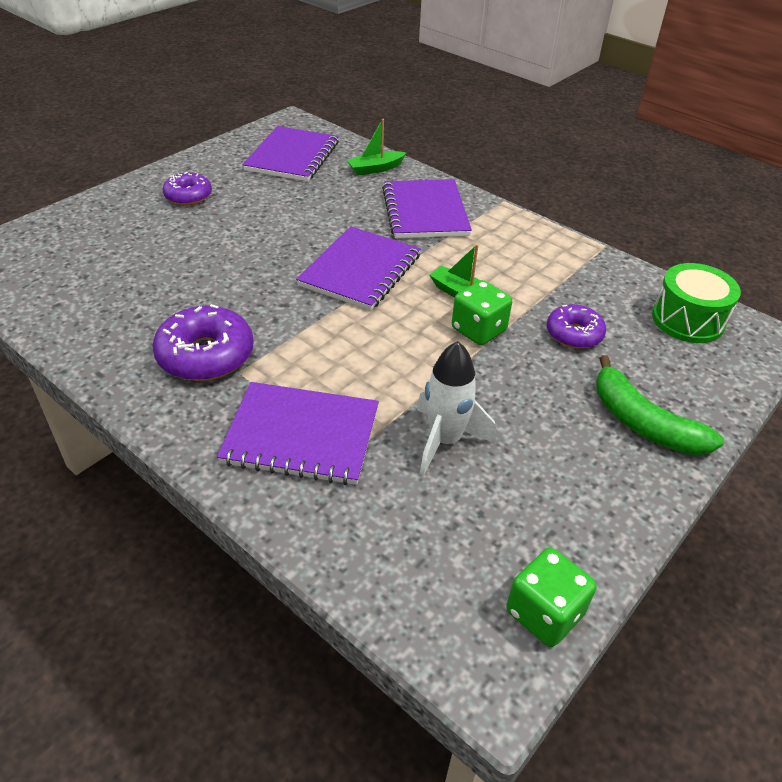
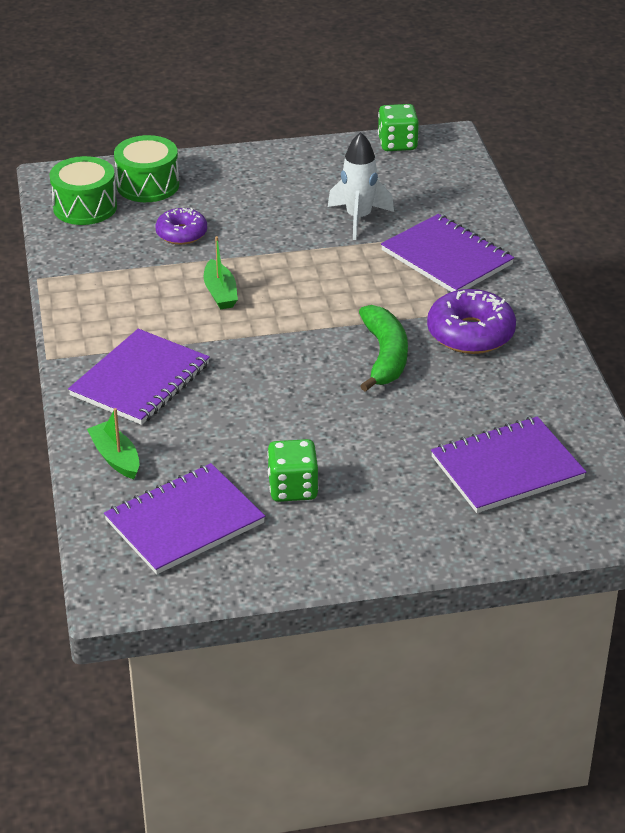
camera: 140 degrees left, 5 degrees down
purple donut [163,172,212,205] -> none
purple notebook [296,226,421,311] -> purple notebook moved to [431,416,586,513]
green boat [347,119,406,176] -> green boat turned 135 degrees counterclockwise [87,408,139,479]
green dice [452,280,512,345] -> green dice moved to [267,439,318,502]
green banana [596,355,724,455] -> green banana moved to [359,305,408,392]
none -> green drum [114,135,179,202]

